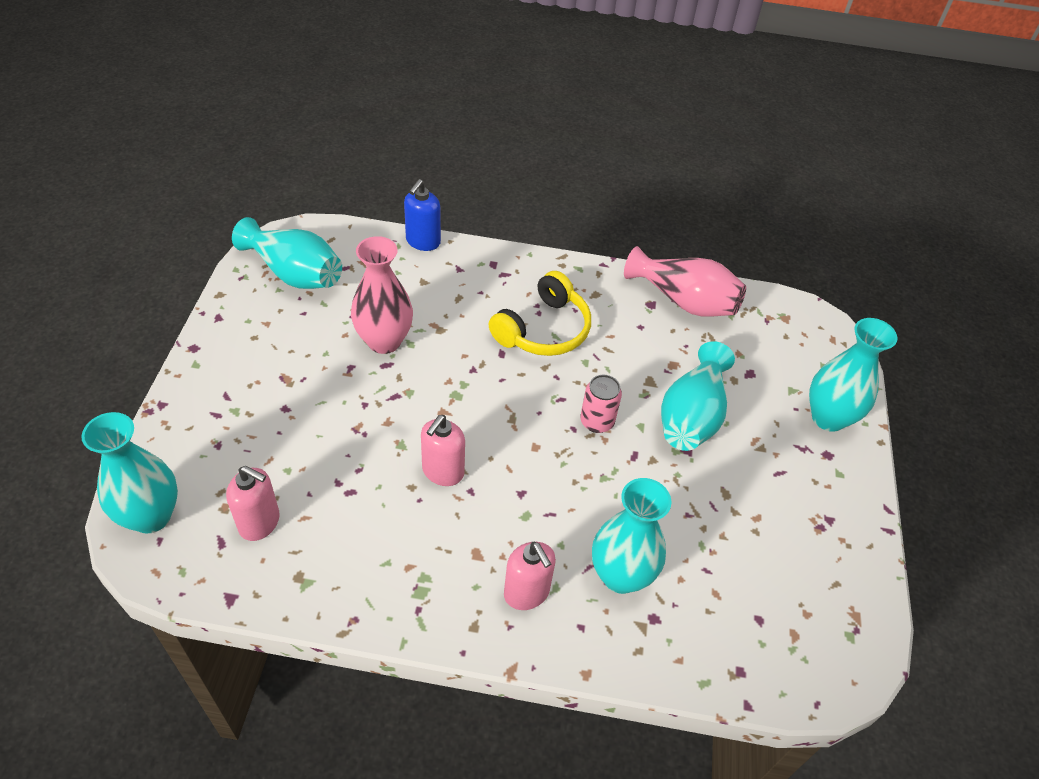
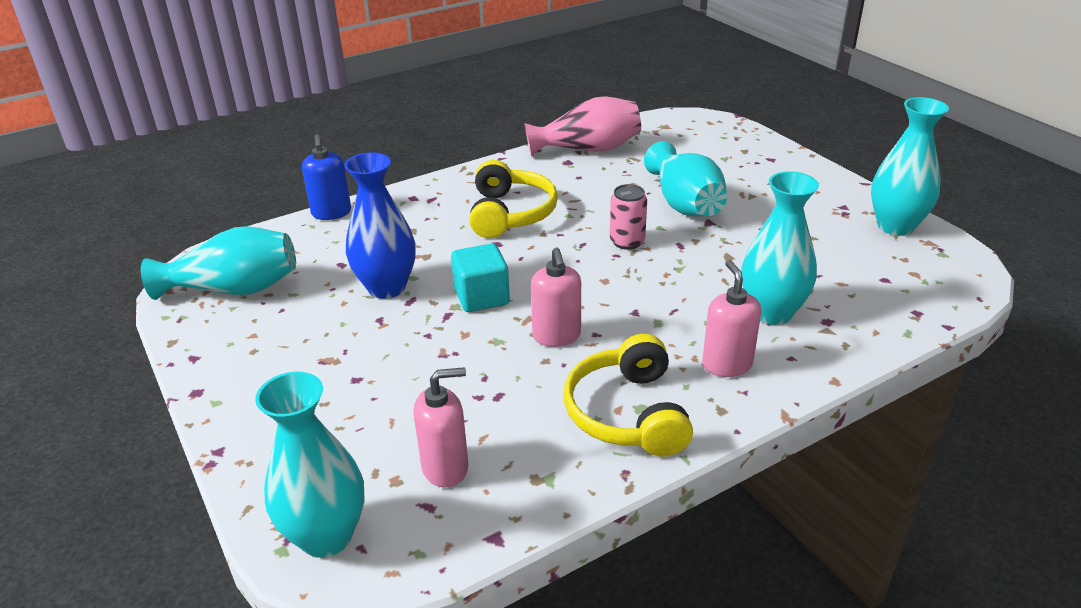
camera: 35 degrees left, 15 degrees down
pink vase [351,236,413,354] -> blue vase [344,152,416,299]
pink soap dispenser [504,541,556,610] -> pink soap dispenser turned 120 degrees counterclockwise [702,260,761,377]
turquoise vase [809,318,897,432] -> turquoise vase moved to [871,97,949,236]
none -> turquoise cube [451,243,510,312]
none -> yellow headphones [564,334,693,456]

